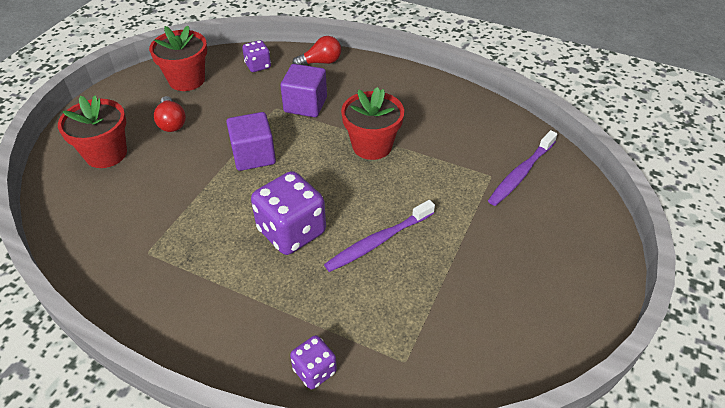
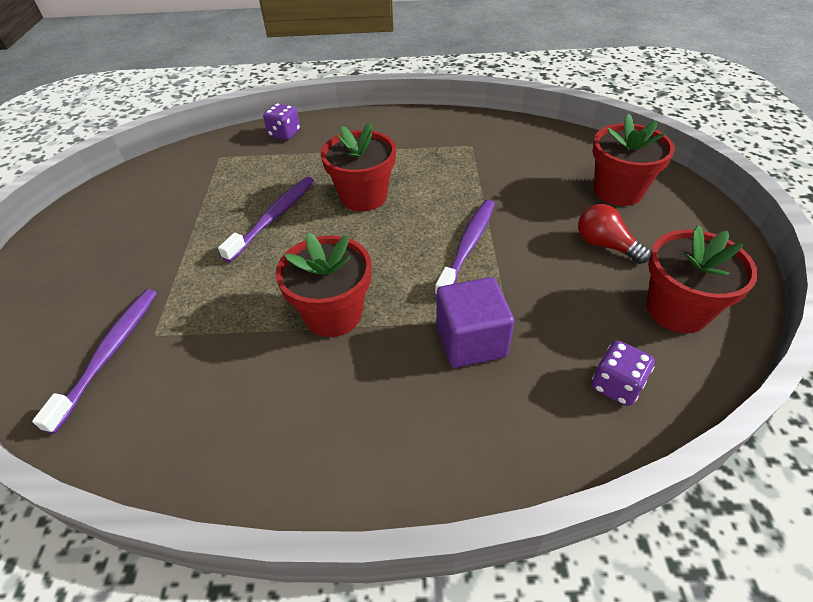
camera: 155 degrees right, 0 degrees up
purple cube [226,112,276,171] -> purple toothbrush [435,200,495,297]
purple dice [251,171,326,255] -> red flower pot [321,122,396,212]
red light bulb [293,36,341,65] -> none

